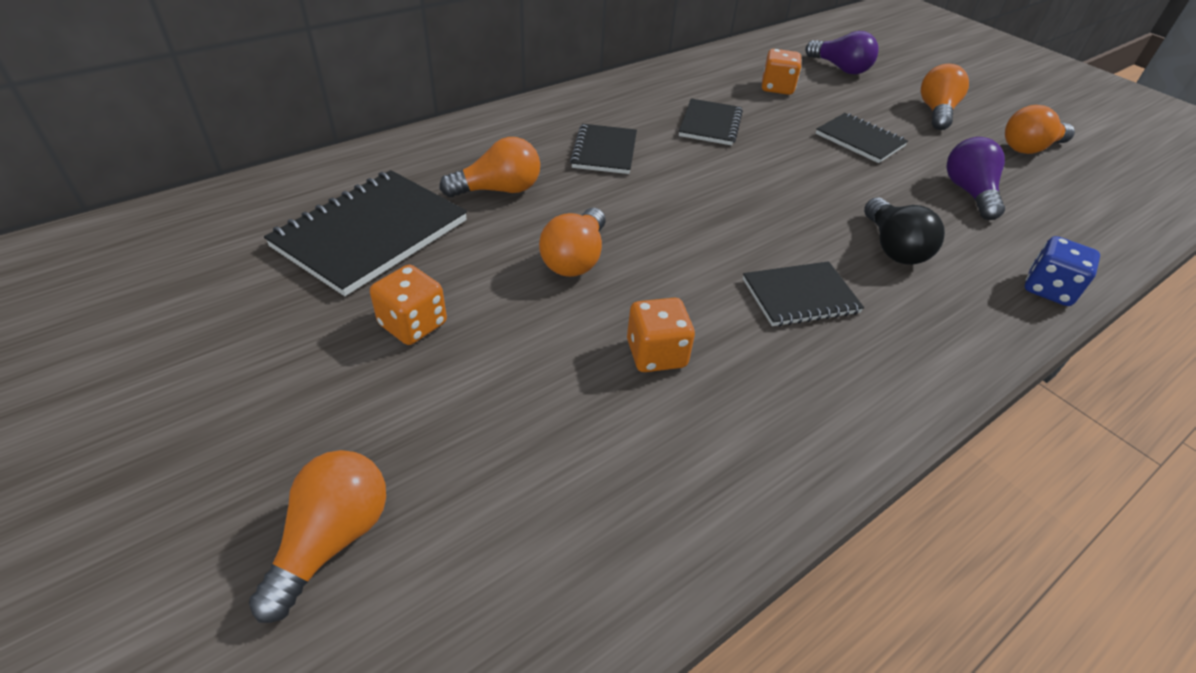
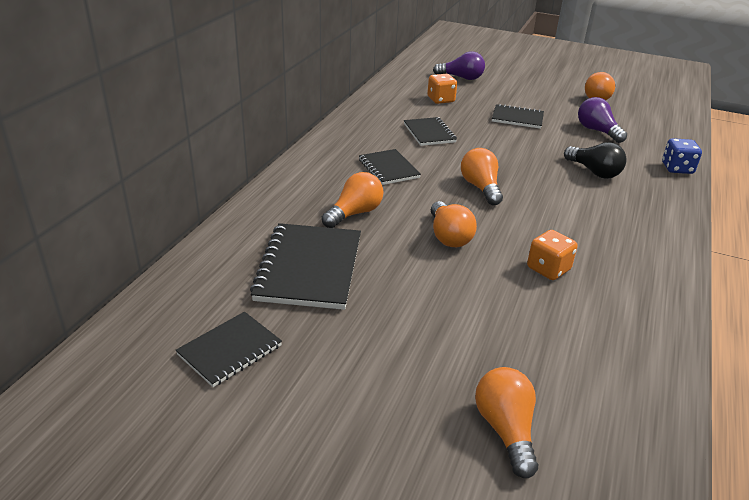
camera: 30 degrees left, 10 degrees down
orange dice [370,265,447,345] -> none
black notebook [743,261,864,327] -> black notebook moved to [176,312,282,387]
orange light bulb [921,64,969,130] -> orange light bulb moved to [461,148,503,205]

